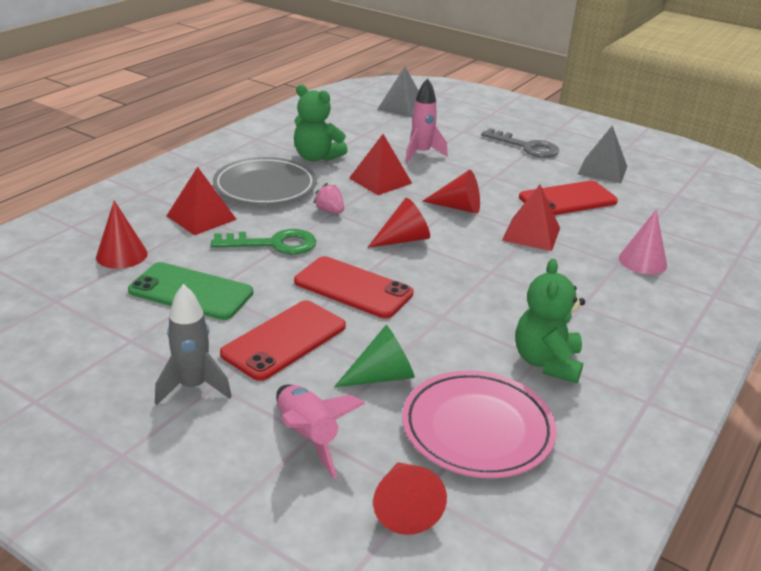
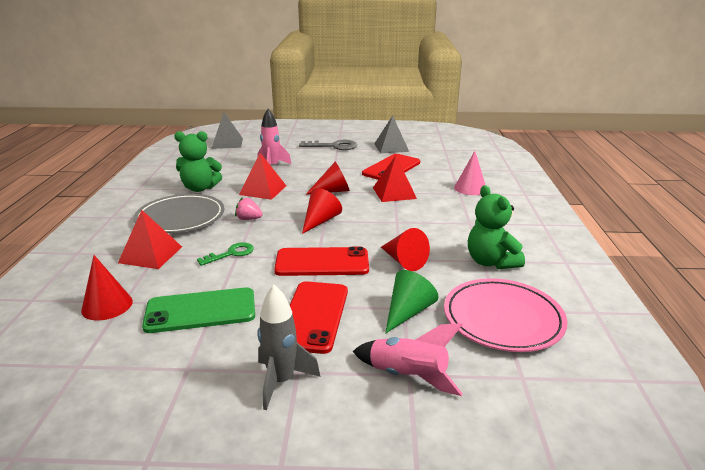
camera: 30 degrees left, 5 degrees down
green key [211,229,316,254] -> green key [197,242,254,266], size x0.65
red cone [373,462,447,535] -> red cone moved to [381,228,430,271]

